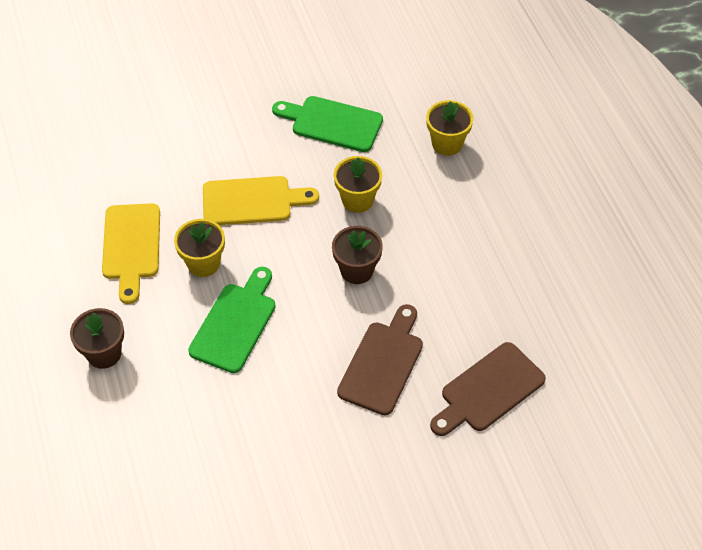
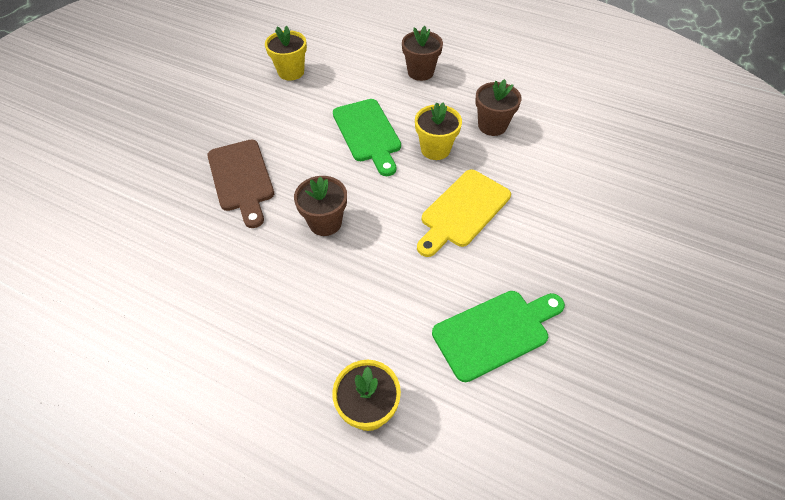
camera: 135 degrees right, 0 degrees up
yellow cutting board [102,203,160,304] -> brown flower pot [475,79,522,136]
yellow flower pot [334,156,382,213] -> yellow flower pot moved to [265,26,307,80]
brown cutting board [430,342,546,436] -> none

